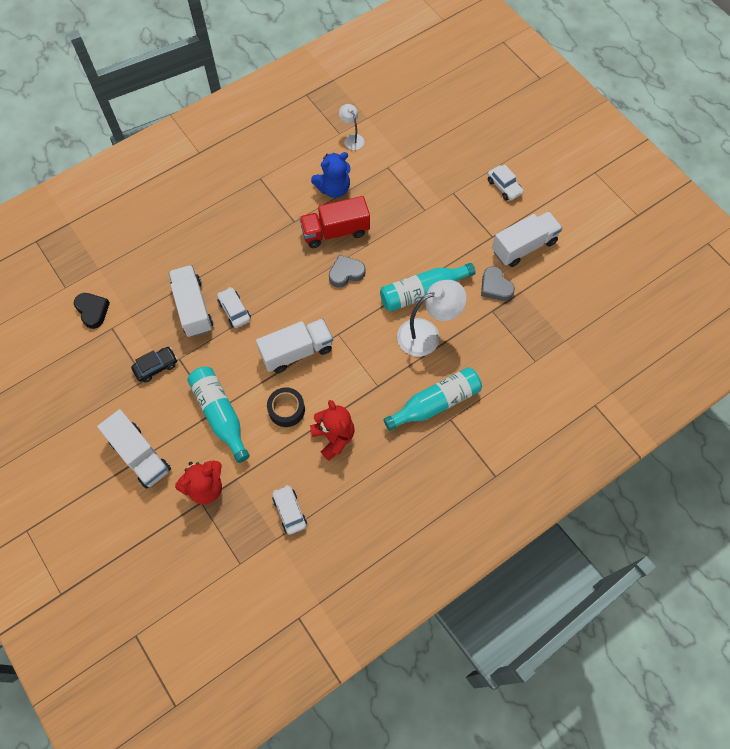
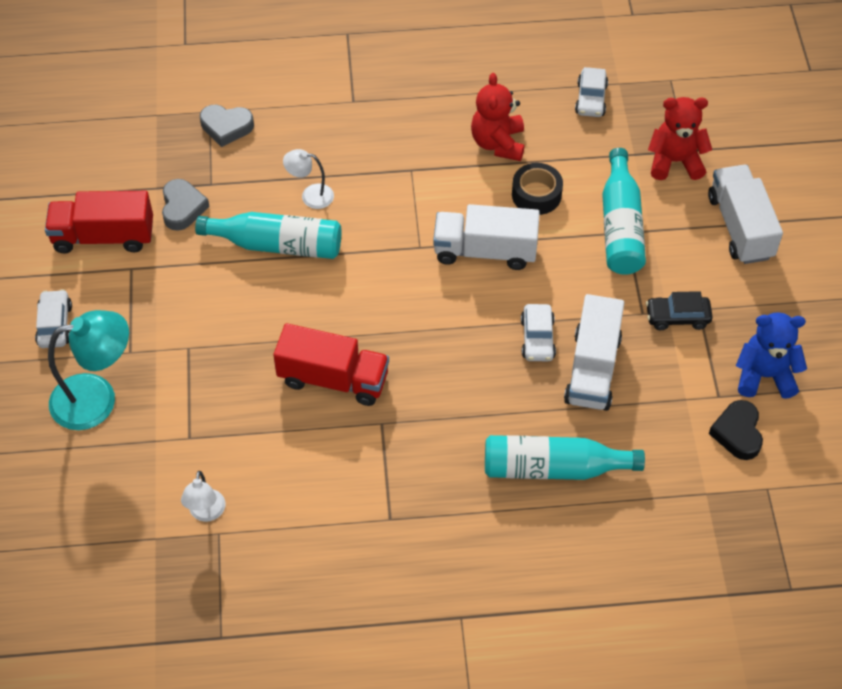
camera: 150 degrees left, 10 degrees down
blue teddy bear [311,152,350,198] -> blue teddy bear moved to [736,312,807,399]
grey heart [329,255,365,288] -> grey heart moved to [200,105,254,147]
turquoise bottle [384,367,482,431] -> turquoise bottle moved to [485,435,645,480]
white lamp [397,280,467,357] -> white lamp [283,149,334,209], size x0.53
white truck [492,211,563,267] -> red truck [45,191,153,254]
none -> turquoise lamp [48,310,129,430]

